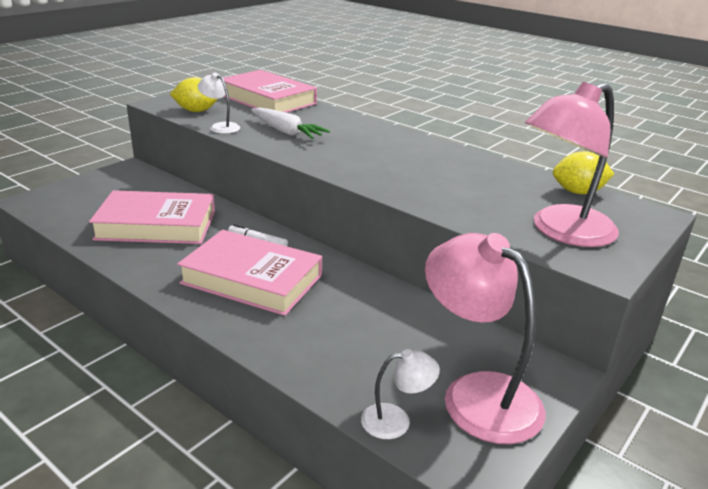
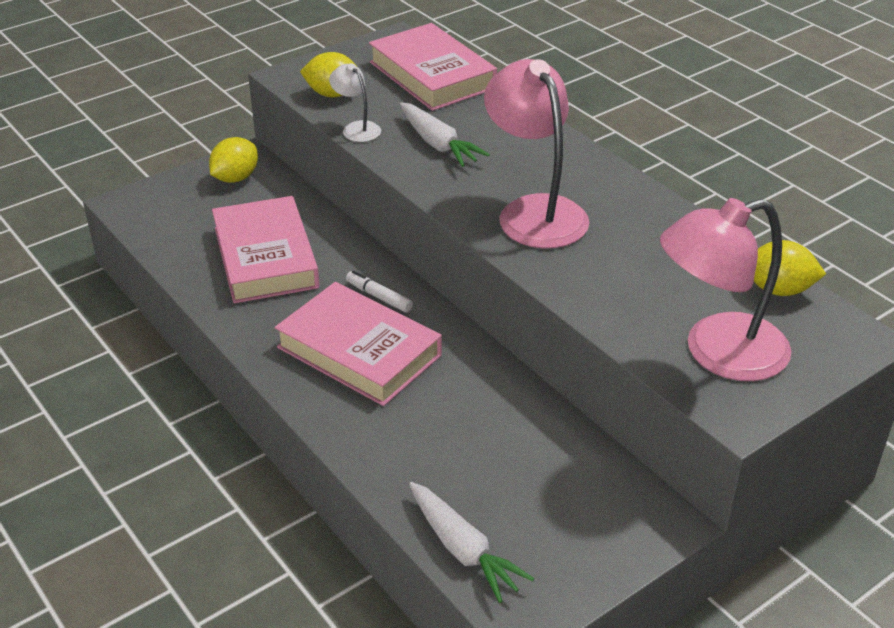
camera: 15 degrees right, 10 degrees up
pink book [89,190,215,244] -> pink book turned 60 degrees clockwise [212,196,320,303]
white lamp [361,349,440,439] -> white carrot [409,482,534,603]
pink lamp [425,233,545,444] -> pink lamp moved to [484,59,589,248]
none -> yellow lemon [209,137,258,183]

